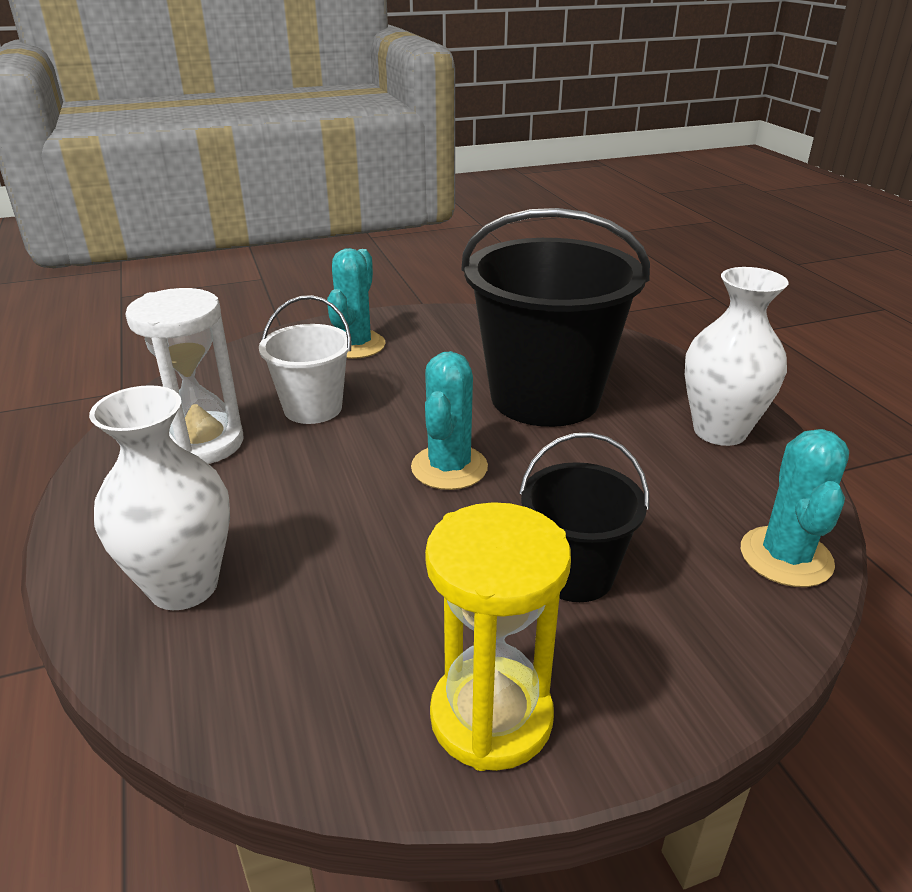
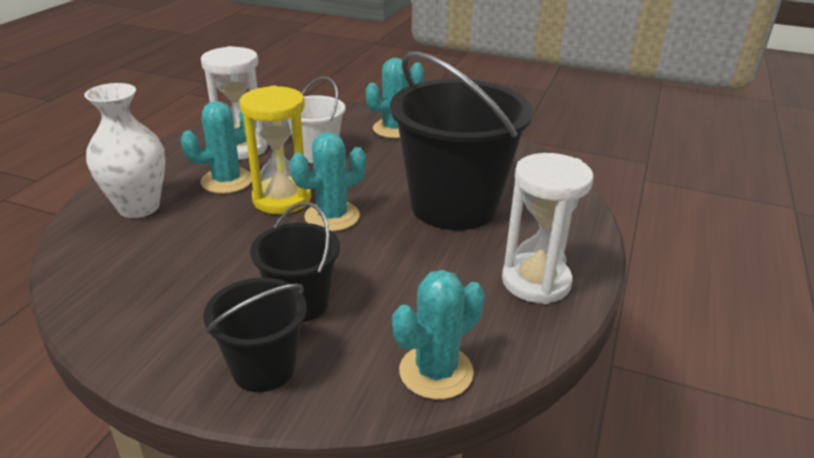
camera: 40 degrees right, 0 degrees up
yellow hourglass [425,502,571,771] -> yellow hourglass moved to [239,86,311,214]
white vase [685,267,789,446] -> white hourglass [502,153,594,304]
none -> turquoise cactus [180,101,252,194]
none -> black bucket [203,278,306,392]

